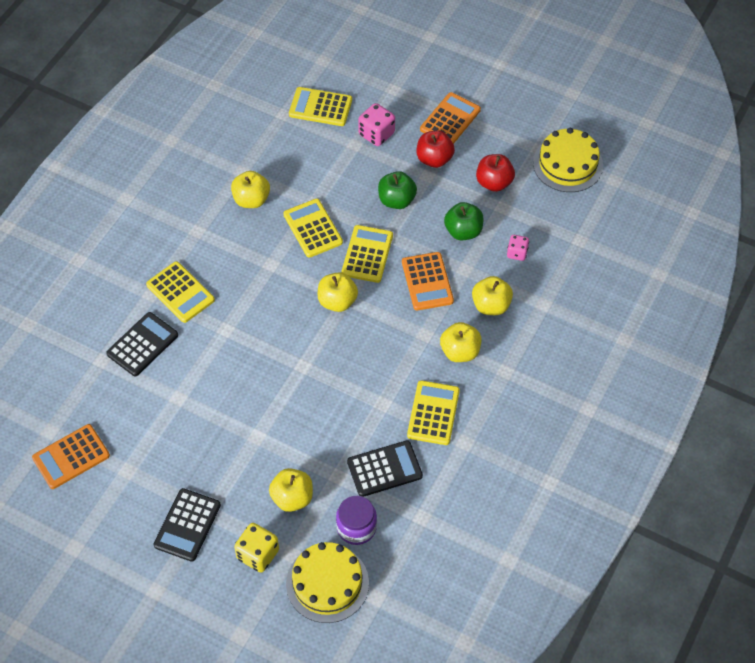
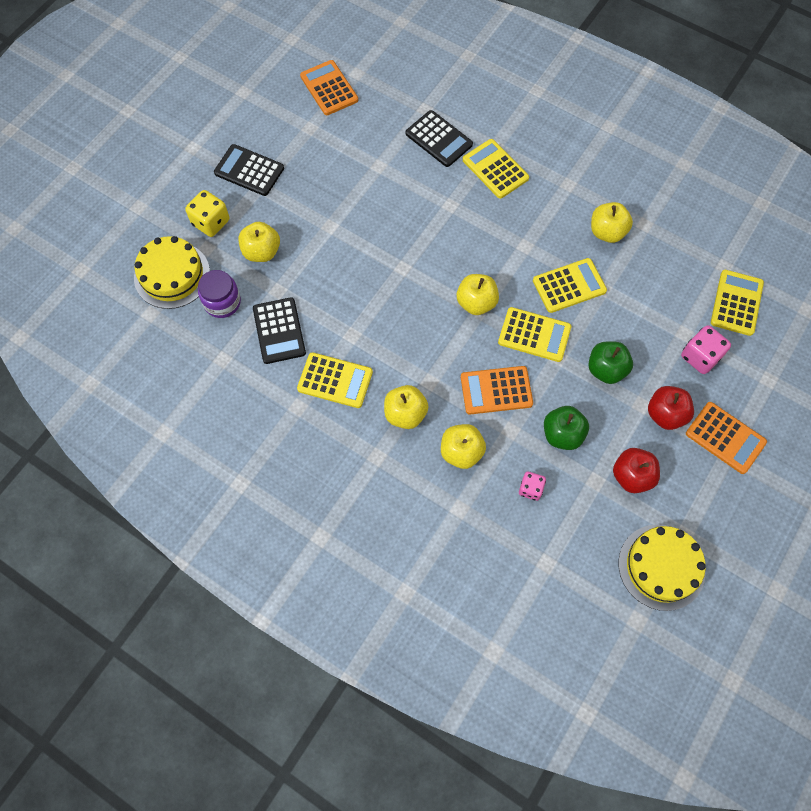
camera: 95 degrees right, 10 degrees up
yellow calculator [146,261,215,323] -> yellow calculator turned 90 degrees clockwise [463,139,529,199]

